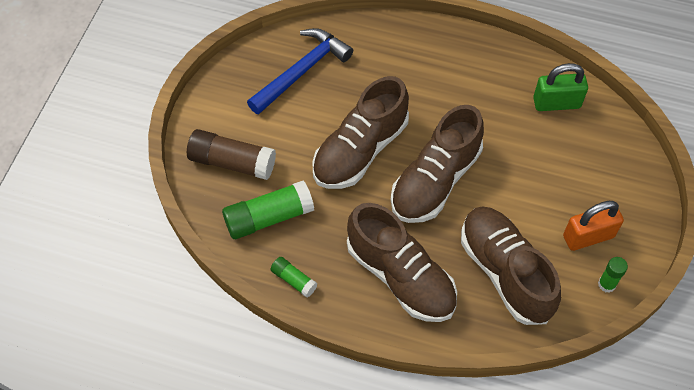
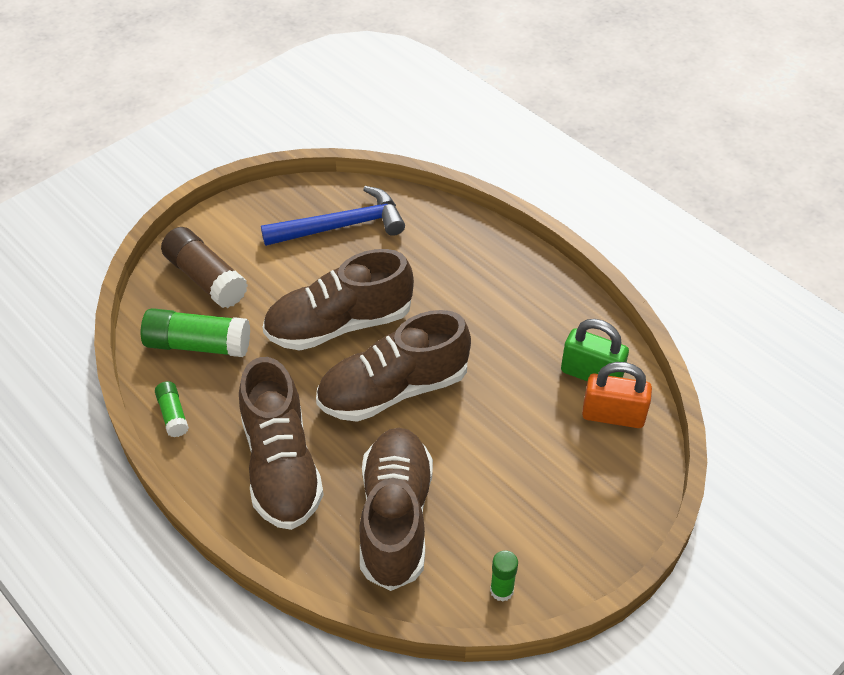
camera: 30 degrees right, 10 degrees down
orange padlock [563,201,624,251] -> orange padlock moved to [582,362,652,428]

